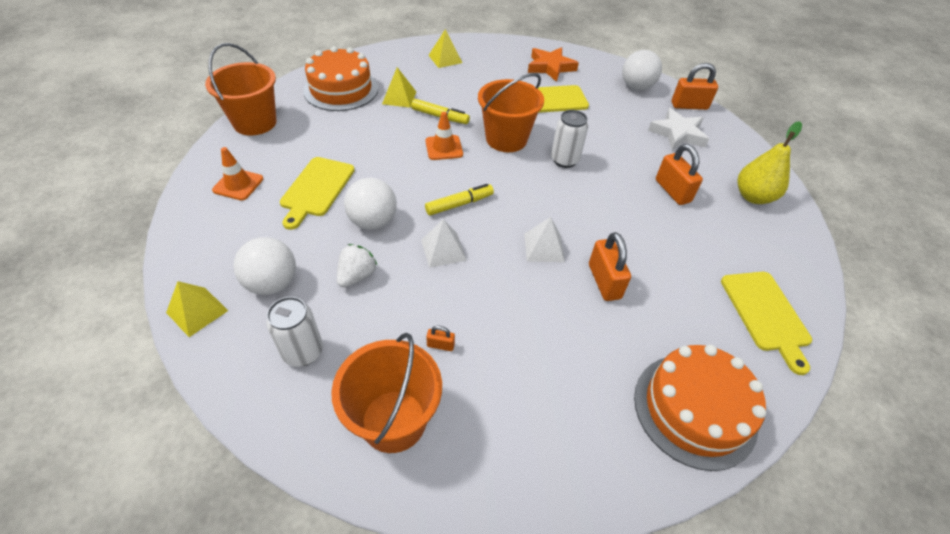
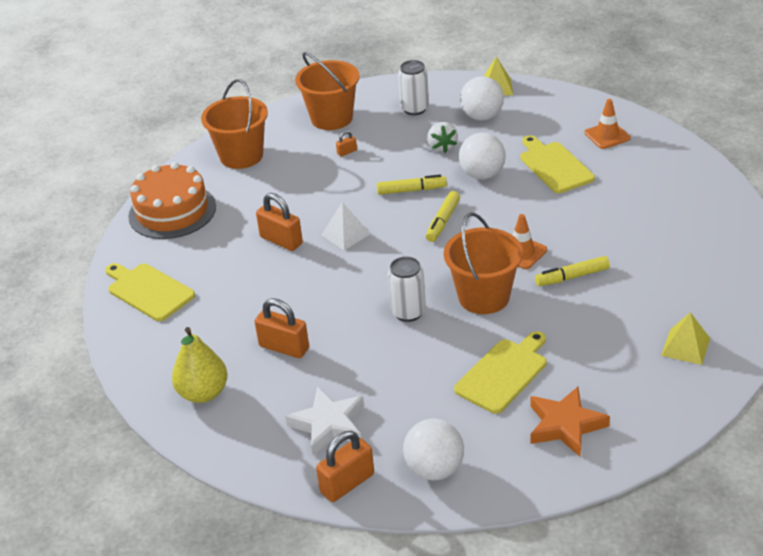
camera: 145 degrees right, 10 degrees down
orange bucket [205,43,276,135] -> orange bucket moved to [201,79,268,169]
orange cake [303,46,378,111] -> none
yellow pyramid [382,67,416,108] -> none
white pyramid [421,219,467,268] -> yellow marker [377,174,447,195]

